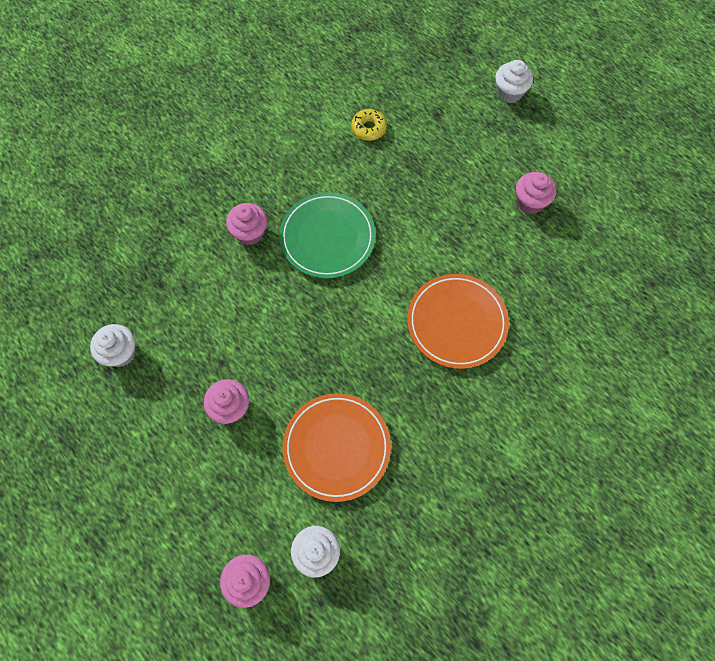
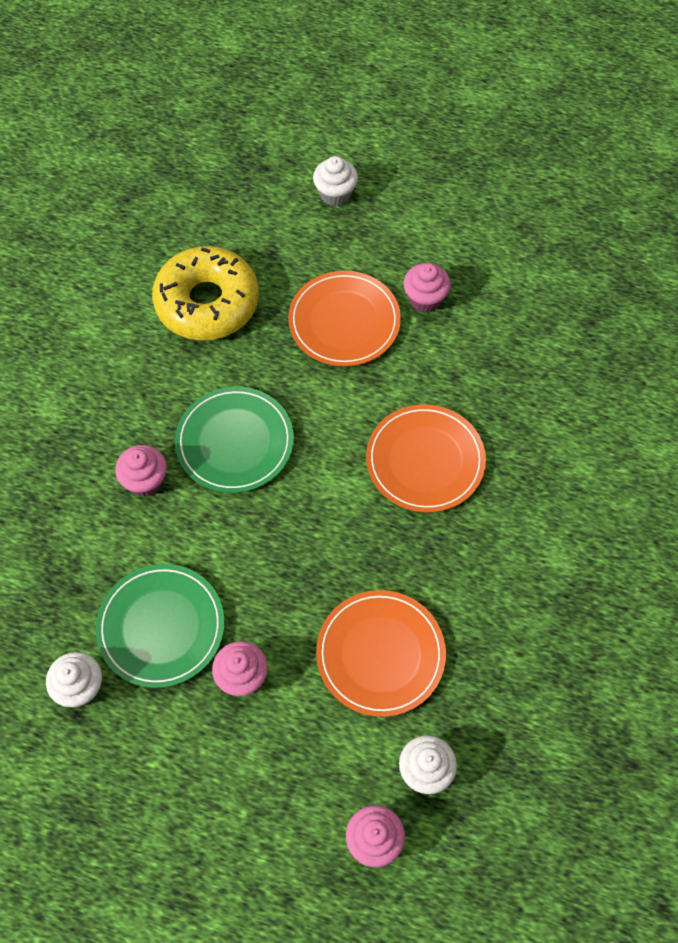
camera: 30 degrees left, 5 degrees down
yellow donut [351,109,387,141] -> yellow donut [152,246,259,341], size x2.40
none -> green plate [96,564,224,688]
none -> orange plate [288,271,401,367]

